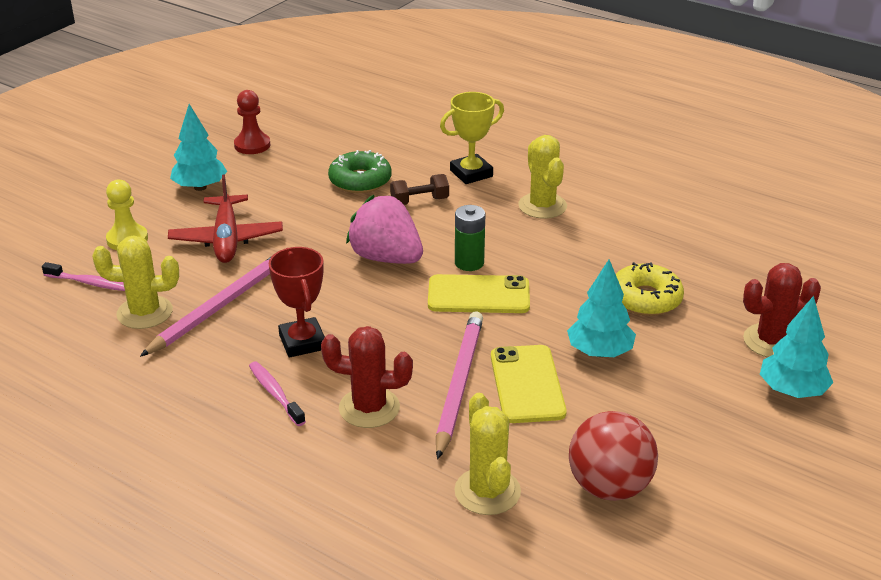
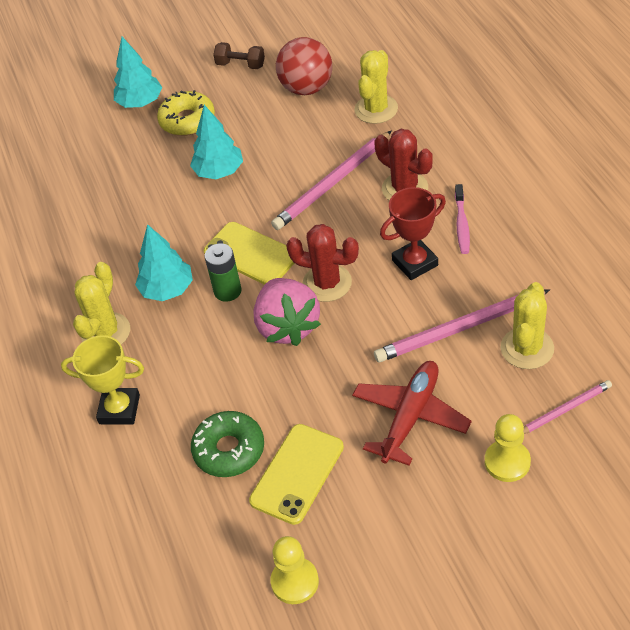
camera: 140 degrees left, 15 degrees up
pink toothbrush [42,262,125,291] -> pink pencil [523,380,612,434]
yellow cactus [92,236,179,329] -> yellow cactus turned 75 degrees clockwise [501,282,554,369]
turquoise tree [170,104,227,191] -> turquoise tree moved to [135,224,193,301]
red pawn [234,90,270,154] -> yellow pawn [270,536,319,604]
red trophy [269,247,325,357] -> red trophy turned 45 degrees clockwise [380,187,446,280]
brown dumbbell [390,174,449,205] -> brown dumbbell moved to [213,42,265,69]
yellow phone [491,345,567,423] -> yellow phone moved to [249,424,344,525]
yellow donut [616,262,684,316] -> yellow donut moved to [157,90,215,136]
red cactus [743,263,821,357] -> red cactus moved to [286,224,359,302]

